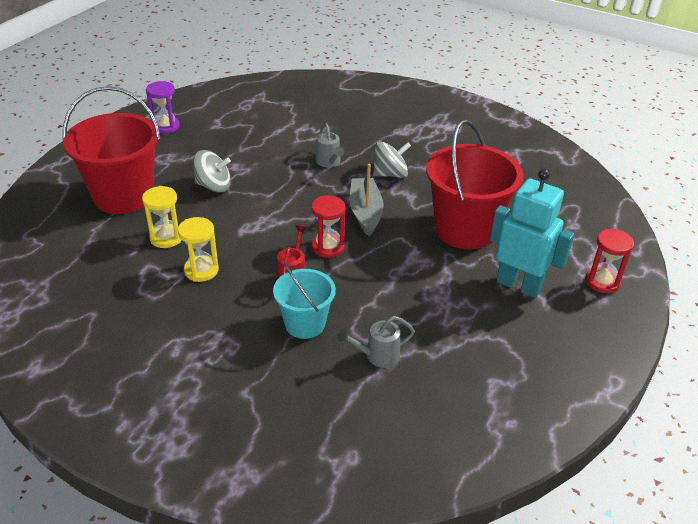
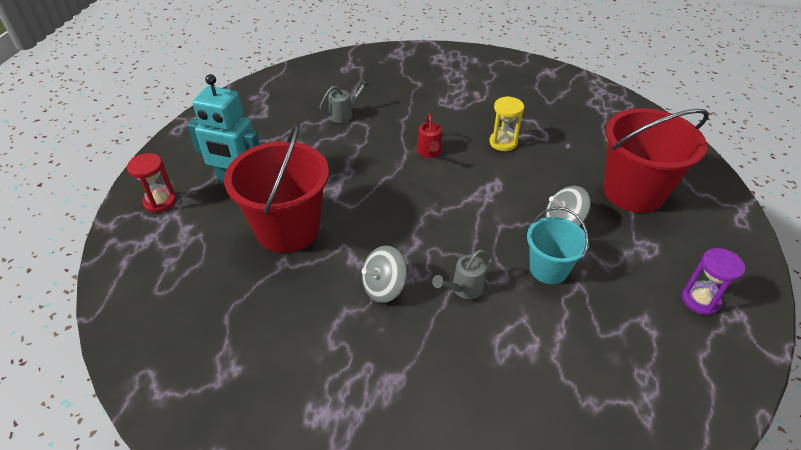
camera: 165 degrees right, 5 degrees up
yellow hourglass [142,186,181,248] -> none
turquoise bucket [273,263,336,339] -> turquoise bucket moved to [527,207,589,284]
red hourglass [311,195,346,258] -> none
grey watering can [316,123,344,167] -> grey watering can turned 90 degrees counterclockwise [432,250,494,299]
grey boat [349,163,384,237] -> none

